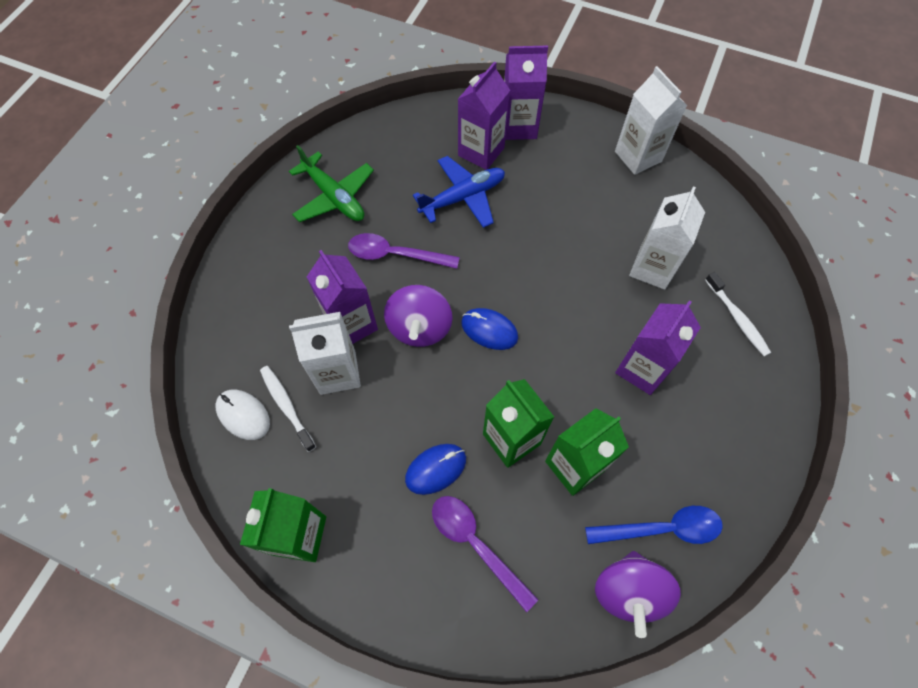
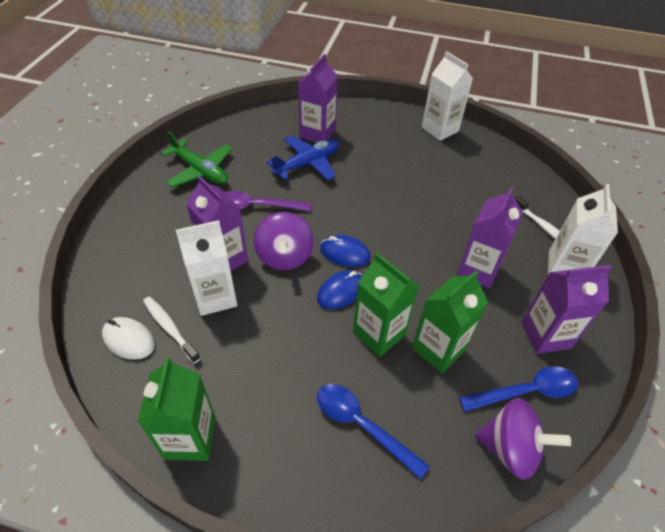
camera: 10 degrees left, 15 degrees down
blue mouse [405,444,466,495] -> blue mouse moved to [317,270,362,309]
purple spoon [432,496,539,612] -> blue spoon [317,384,430,479]
purple carton [504,46,548,140] -> purple carton moved to [521,265,612,354]
purple spinning top [595,551,681,638] -> purple spinning top turned 75 degrees counterclockwise [475,398,571,480]
white carton [629,186,705,290] -> white carton moved to [548,183,618,275]

